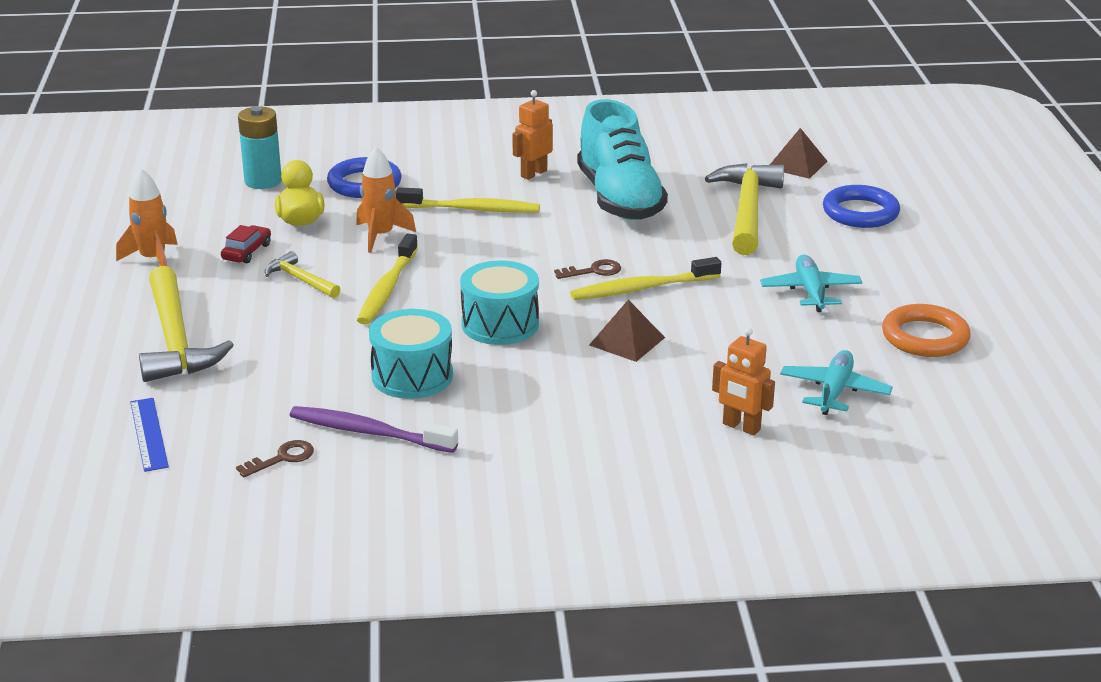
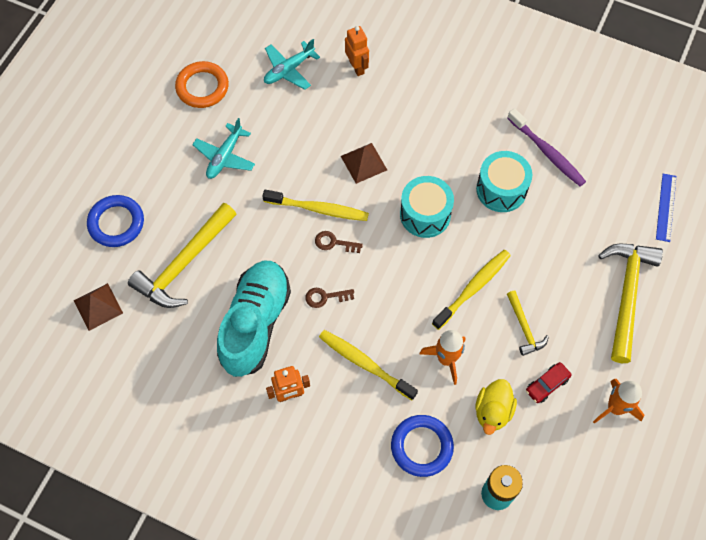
camera: 150 degrees left, 35 degrees up
brown key [236,440,314,477] -> brown key moved to [305,288,354,308]

